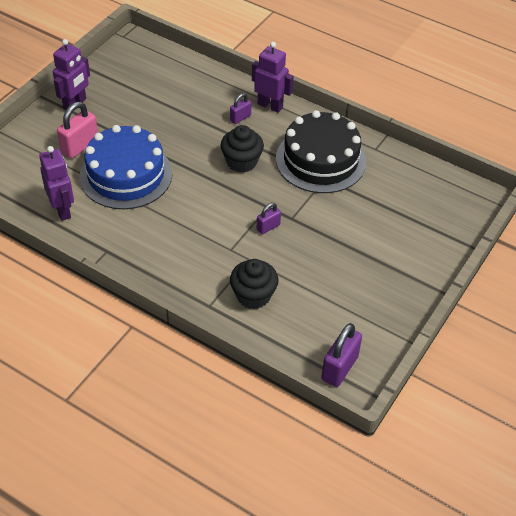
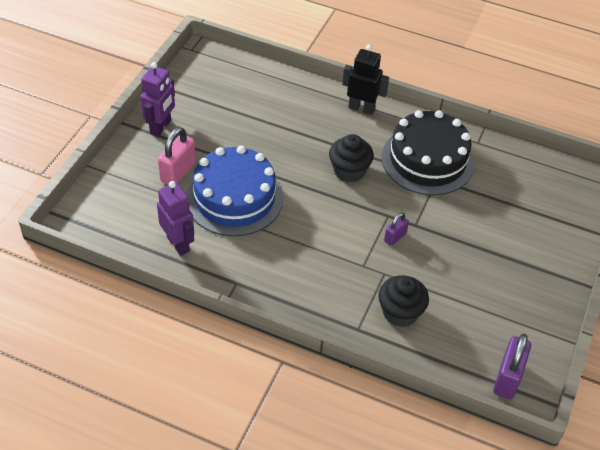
camera: 10 degrees left, 0 degrees up
purple padlock [230,93,251,124] -> none
purple robot [252,42,294,113] -> black robot [342,44,389,115]

